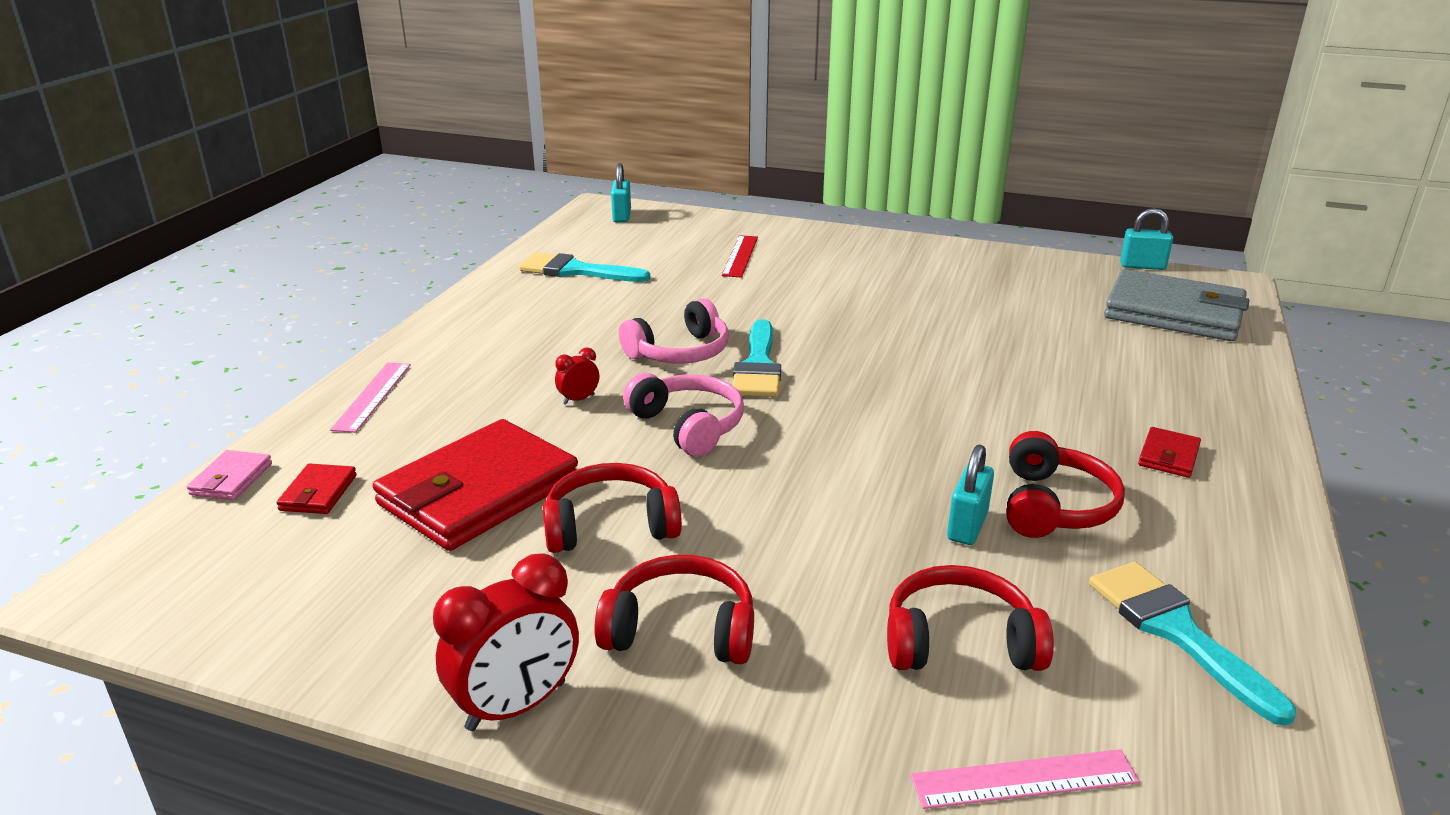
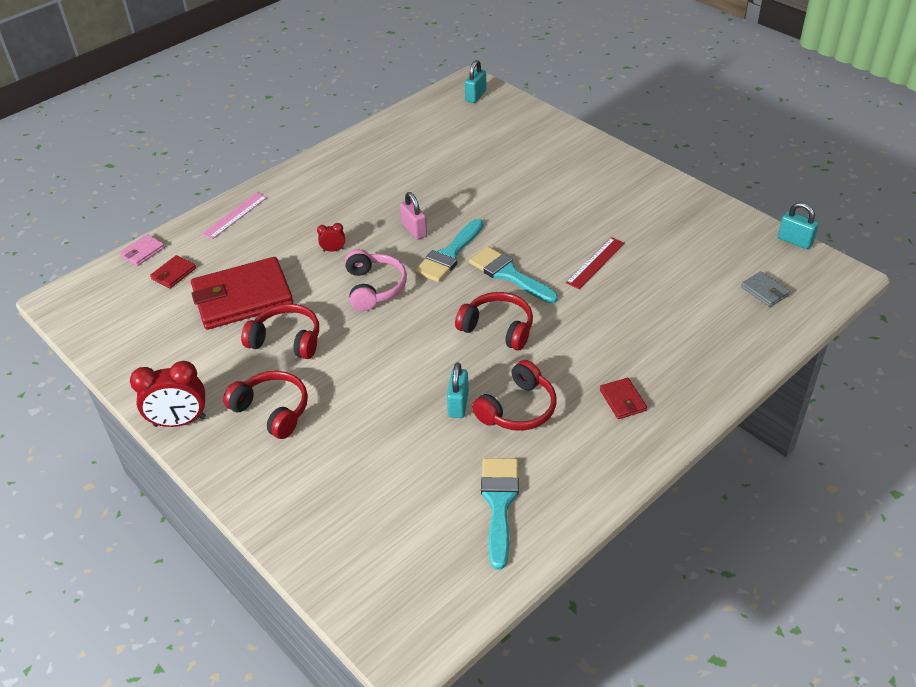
camera: 30 degrees right, 15 degrees up
turquoise brush [519,253,650,282] -> turquoise brush moved to [469,246,558,304]
pink headphones [619,298,729,364] -> pink padlock [400,192,427,240]
red ruler [722,235,758,278] -> red ruler moved to [566,237,625,289]
red headphones [887,565,1054,671] -> red headphones moved to [455,292,533,351]
pink ruler [911,749,1140,809] -> none
turquoise padlock [947,445,994,545] -> turquoise padlock turned 45 degrees counterclockwise [447,362,469,418]
grey wallet [1104,269,1250,341] -> grey wallet [741,271,790,307], size x0.43
red wallet [1138,427,1201,478] -> red wallet turned 75 degrees counterclockwise [600,378,647,419]

